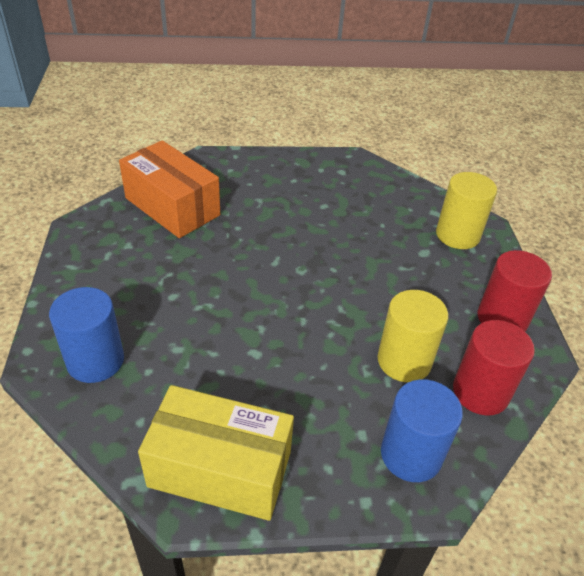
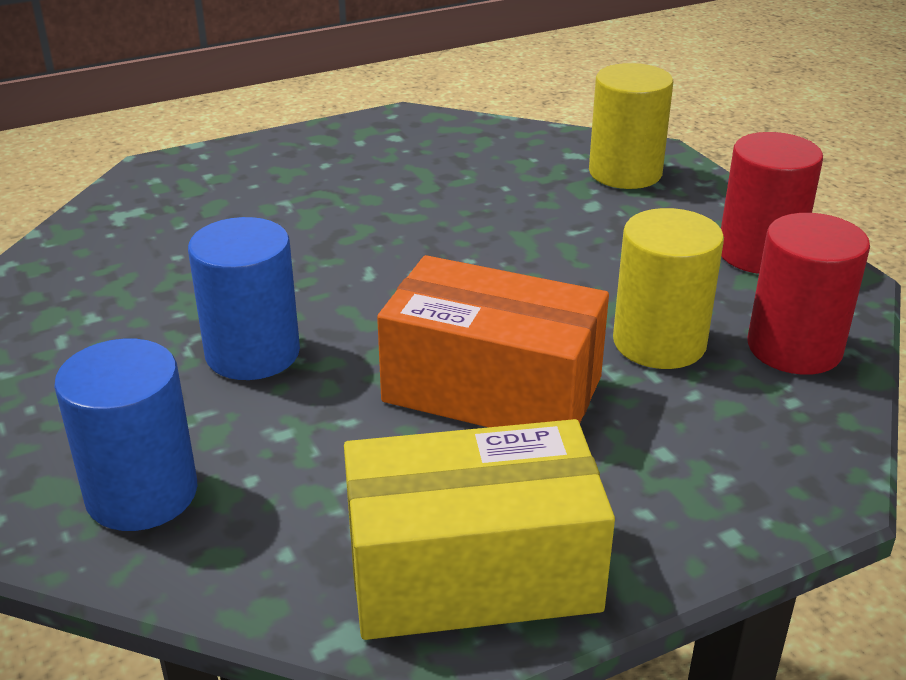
camera: 20 degrees left, 10 degrees down
orange box [119,140,220,238] -> orange box moved to [377,255,609,427]
blue cylinder [381,379,463,482] -> blue cylinder moved to [188,217,300,380]

